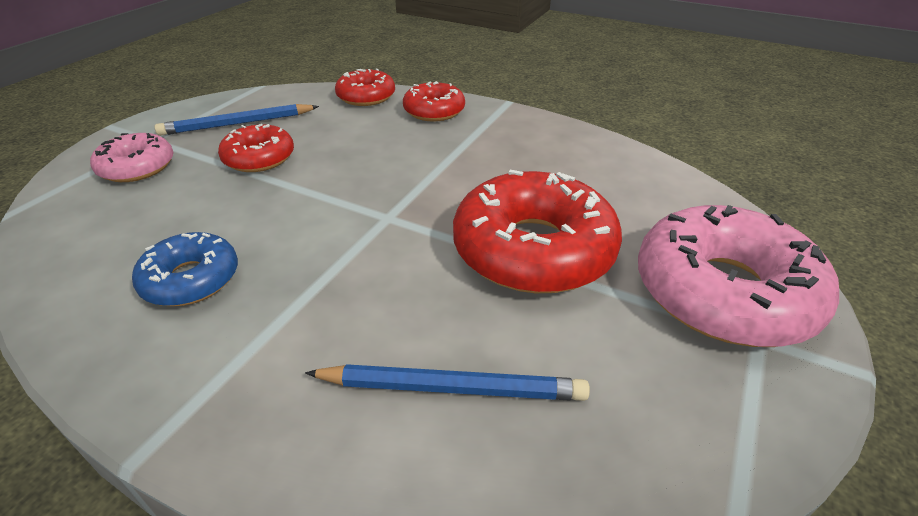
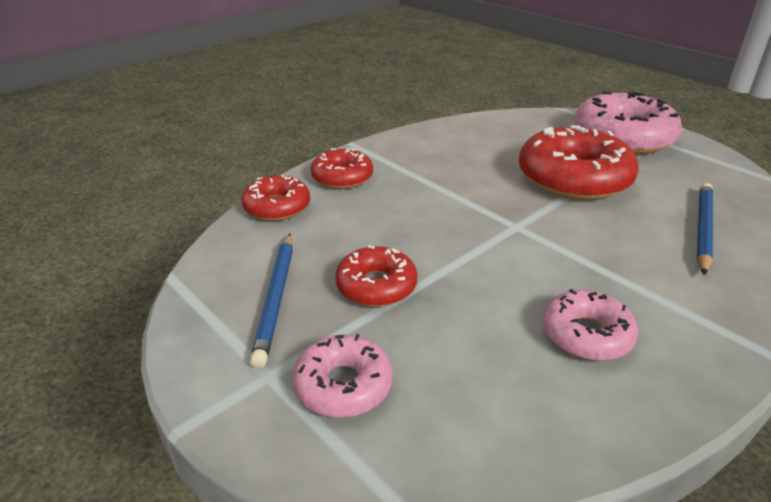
camera: 70 degrees left, 5 degrees down
blue donut [132,232,238,306] -> pink donut [543,289,638,361]

